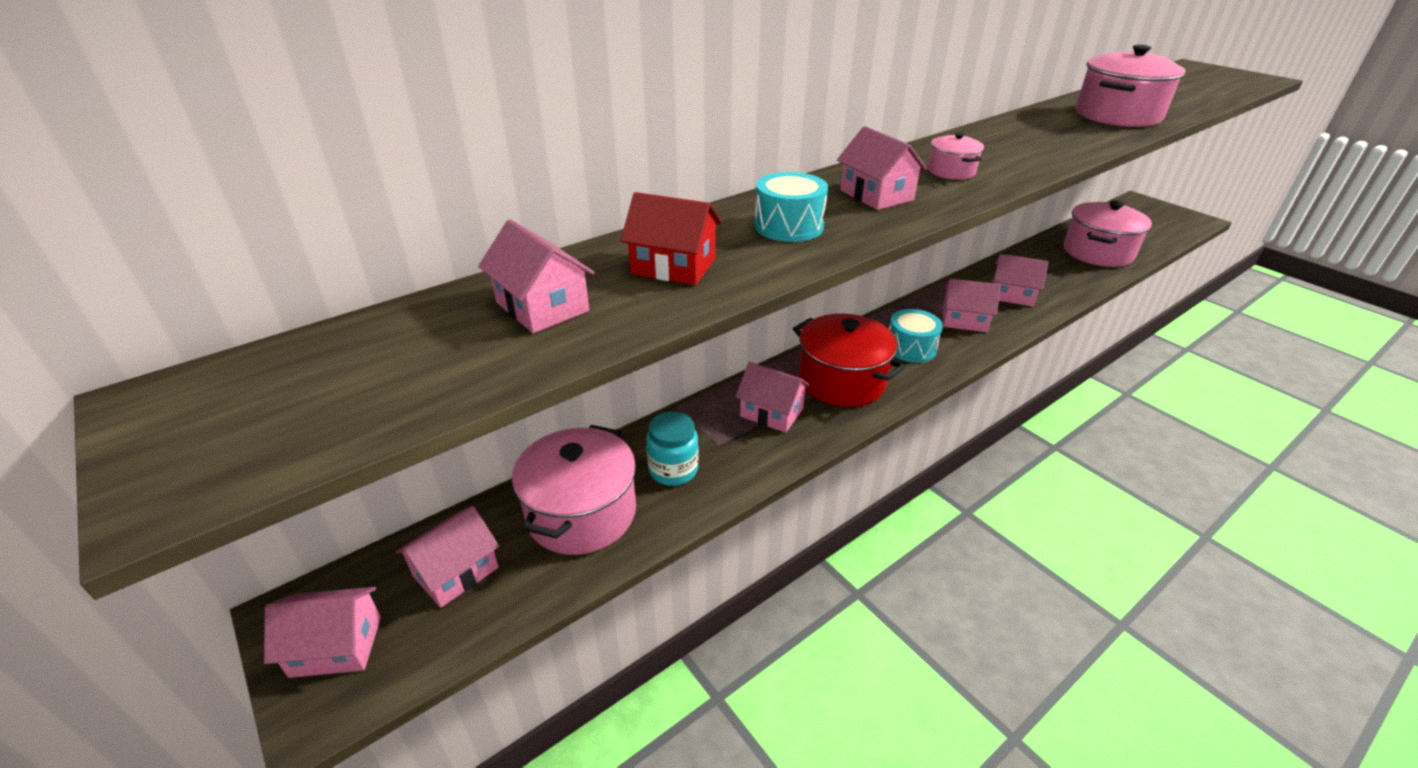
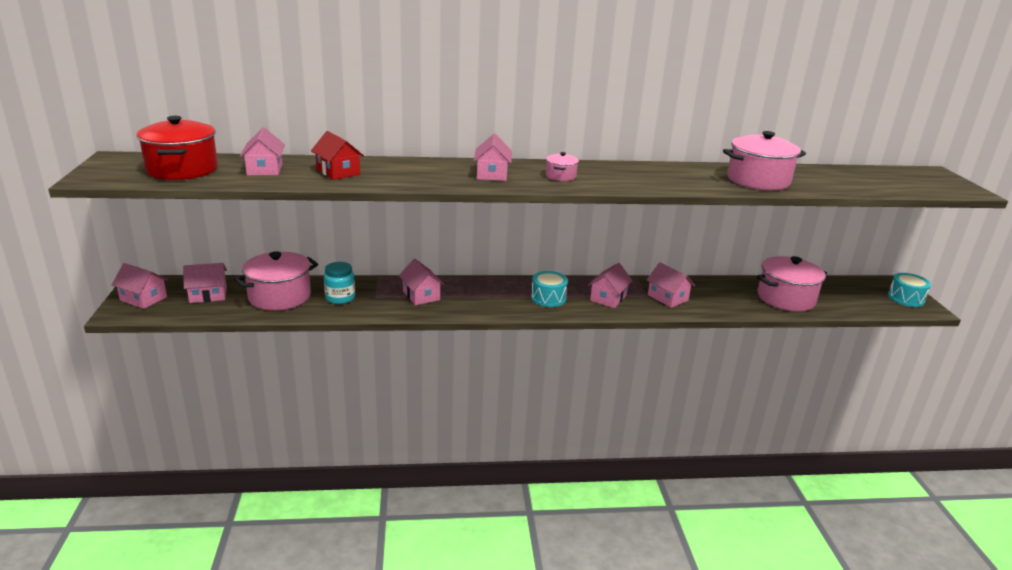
camera: 30 degrees right, 10 degrees down
turquoise drum [754,172,828,242] -> turquoise drum moved to [888,273,931,307]
red pot [793,313,906,407] -> red pot moved to [136,116,218,180]
pink house [942,279,1001,332] -> pink house turned 75 degrees clockwise [588,263,633,308]

